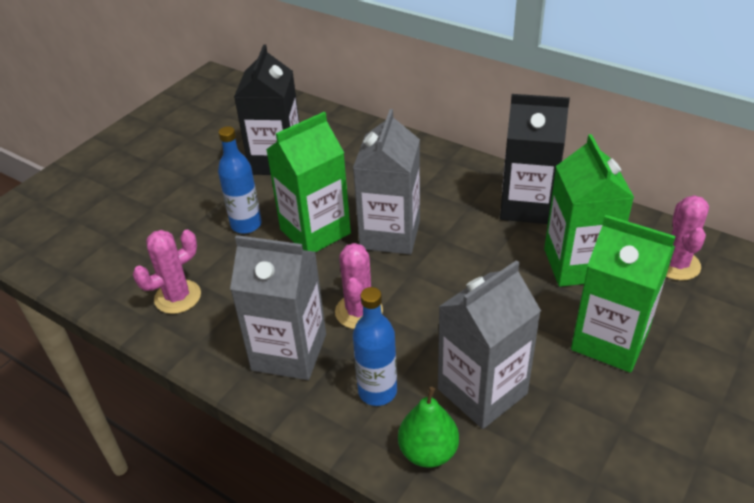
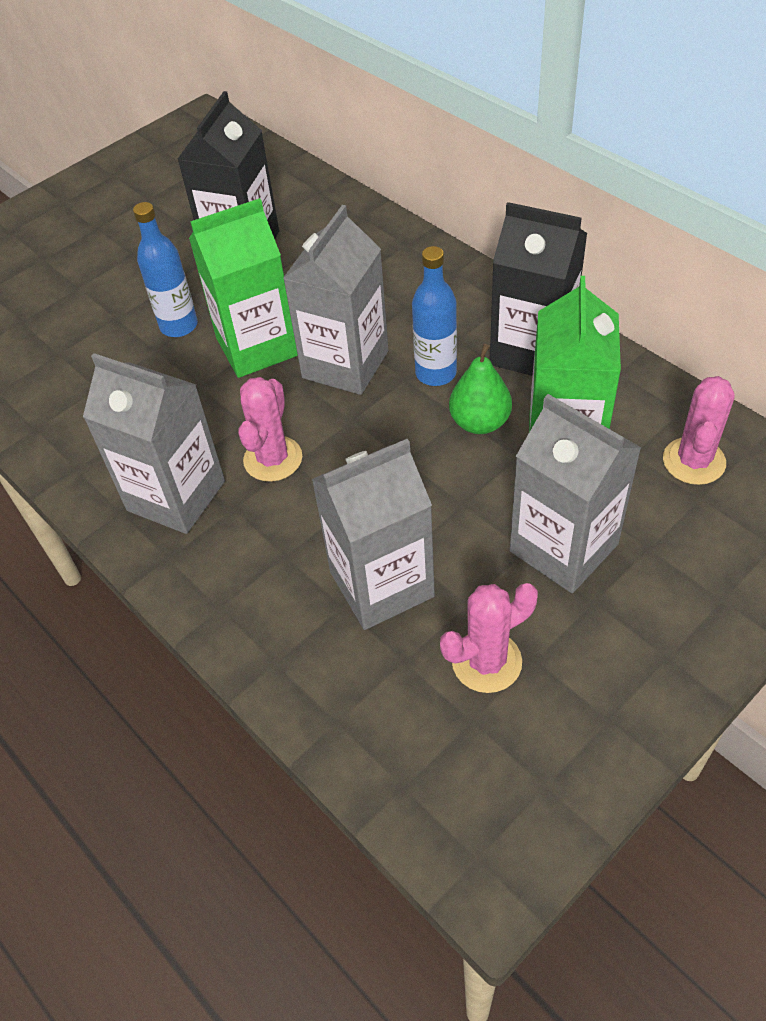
camera: 15 degrees right, 10 degrees up
pink cactus [133,230,201,314] -> pink cactus moved to [440,583,538,693]
blue bottle [353,287,397,406] -> blue bottle moved to [412,246,457,386]
green pear [398,387,459,467] -> green pear moved to [449,344,512,434]
green carton [571,215,676,373] -> grey carton [510,394,641,593]

